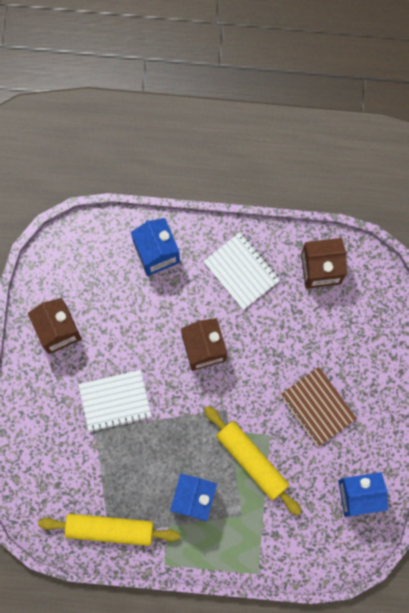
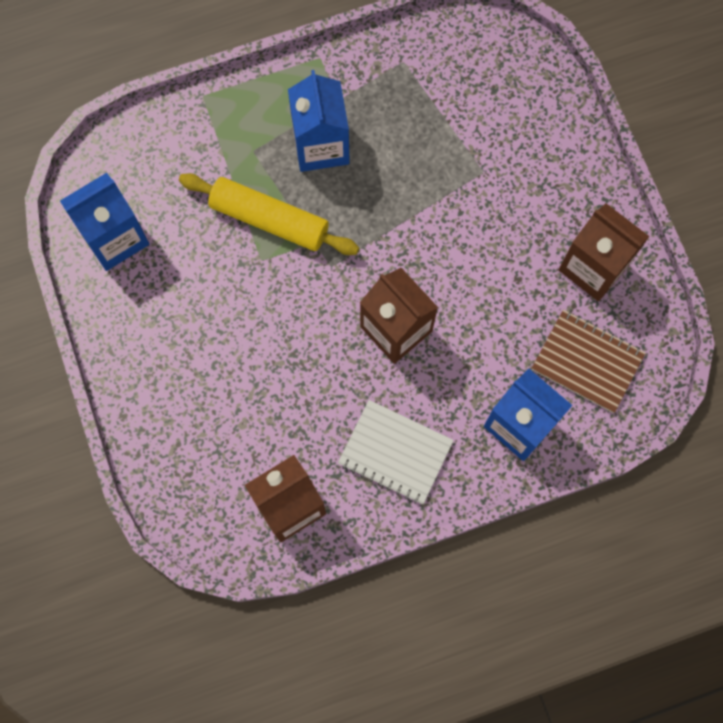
camera: 155 degrees right, 5 degrees down
yellow rolling pin [38,514,180,546] -> none
white notebook [78,370,152,433] -> none
brown notebook [280,367,357,447] -> brown notebook moved to [532,310,646,413]

